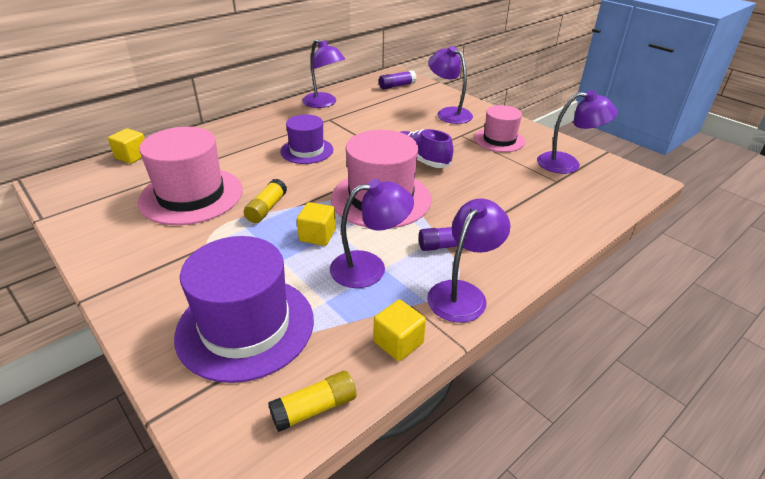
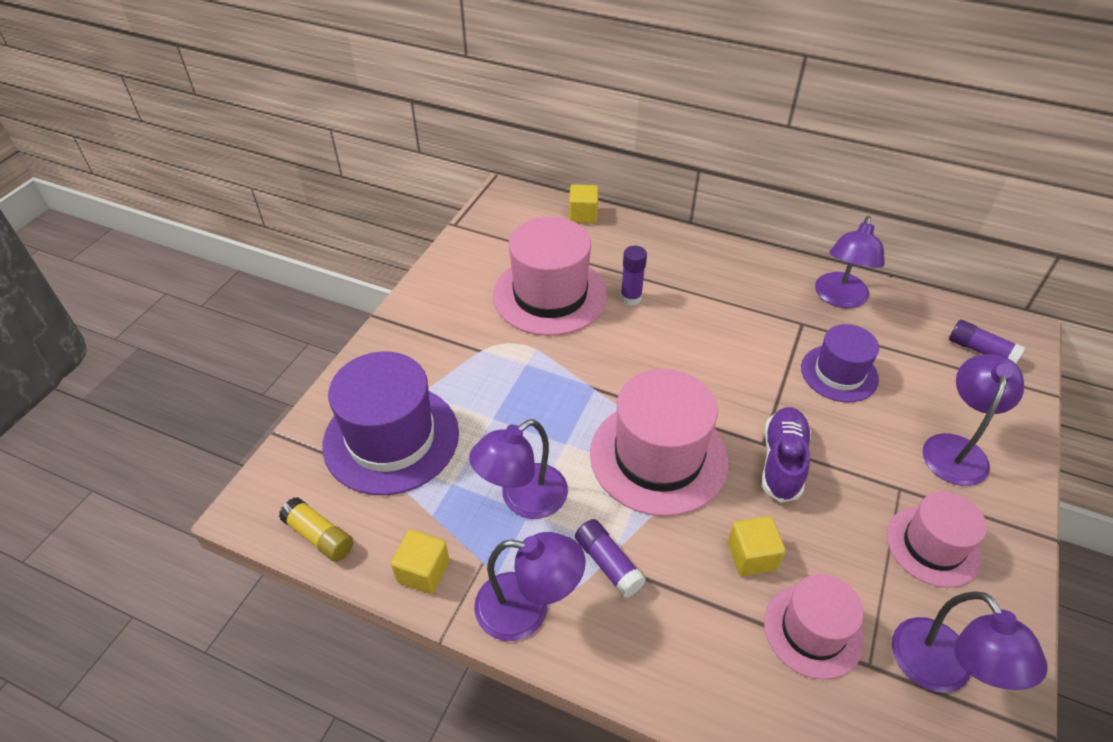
camera: 65 degrees right, 10 degrees up
yellow glue stick [244,179,287,223] -> none
purple hat [280,114,333,164] -> purple hat moved to [801,324,879,402]
yellow cube [297,202,336,246] -> yellow cube moved to [727,516,786,576]
purple lamp [330,179,414,288] -> purple lamp turned 90 degrees clockwise [469,419,568,519]
none -> purple glue stick [620,246,647,306]
none -> pink hat [764,574,864,680]

